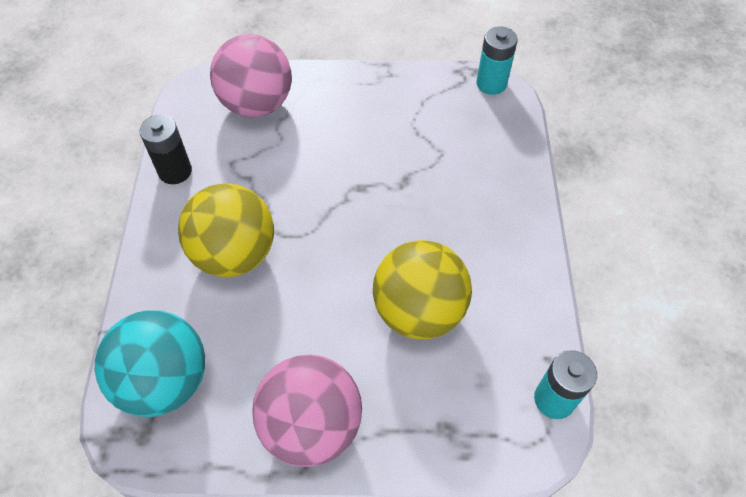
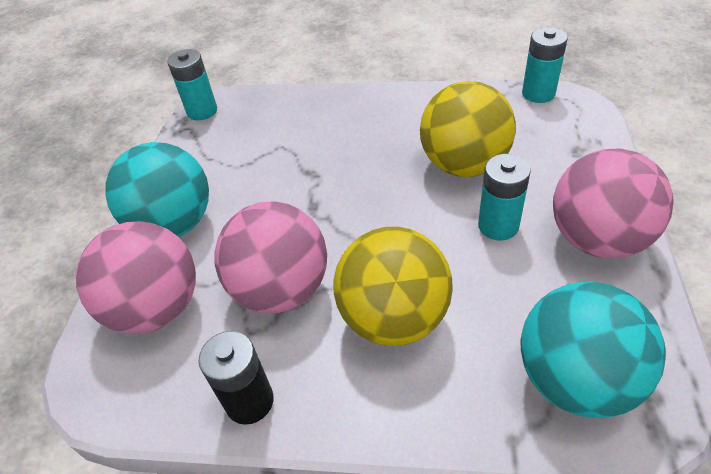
camera: 80 degrees left, 10 degrees down
none -> turquoise ball [105,142,209,237]
none -> pink ball [214,201,327,313]
none -> turquoise battery [478,154,531,240]

